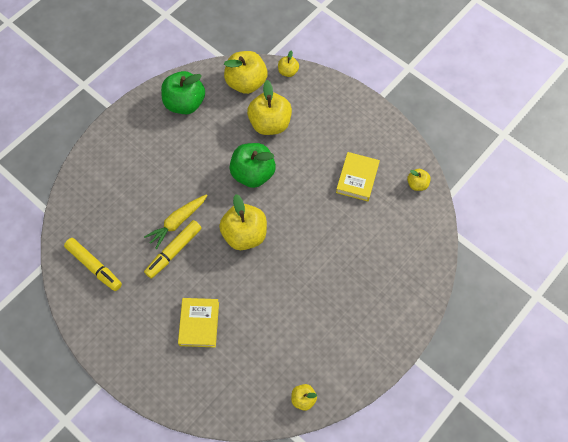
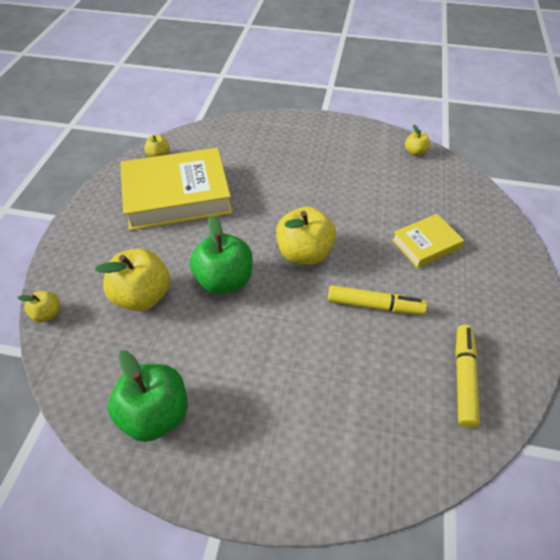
camera: 120 degrees left, 15 degrees down
yellow carrot [144,194,207,250] -> none
yellow apple [224,51,268,94] -> none
yellow book [336,152,380,201] -> yellow book [120,148,232,231], size x1.98

